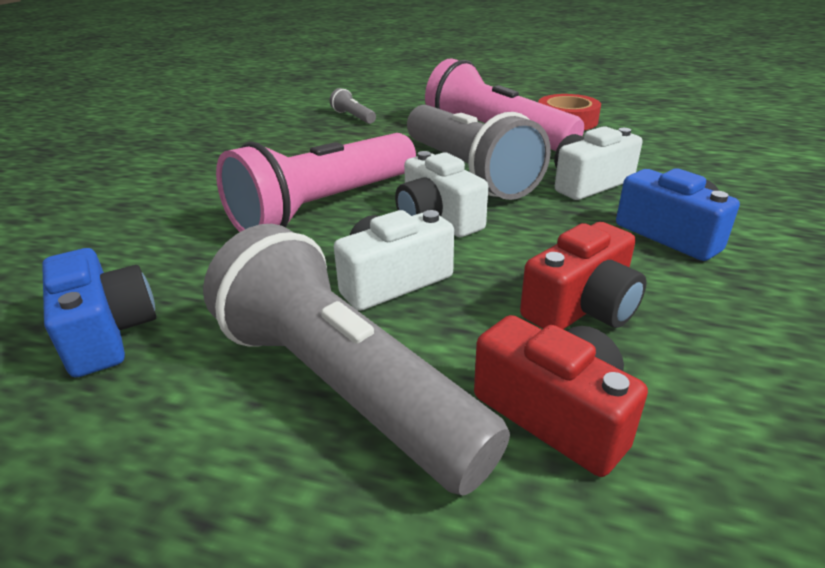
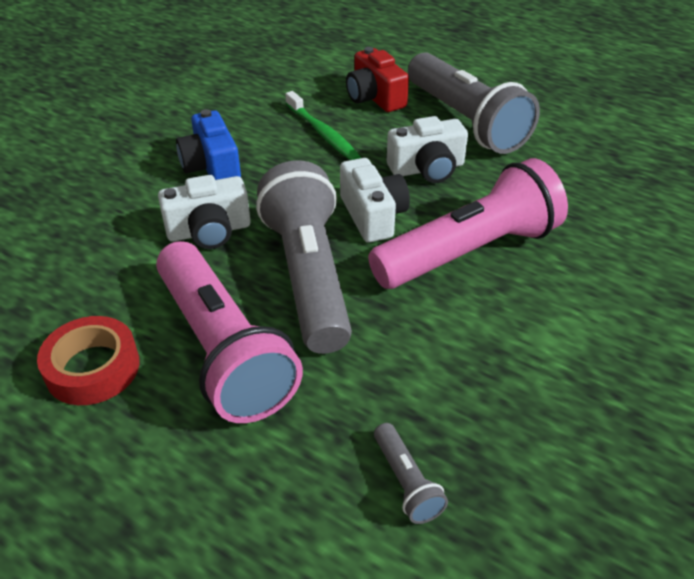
camera: 165 degrees left, 10 degrees up
blue camera [42,248,156,377] -> none
red camera [520,222,646,330] -> green toothbrush [285,91,361,160]

